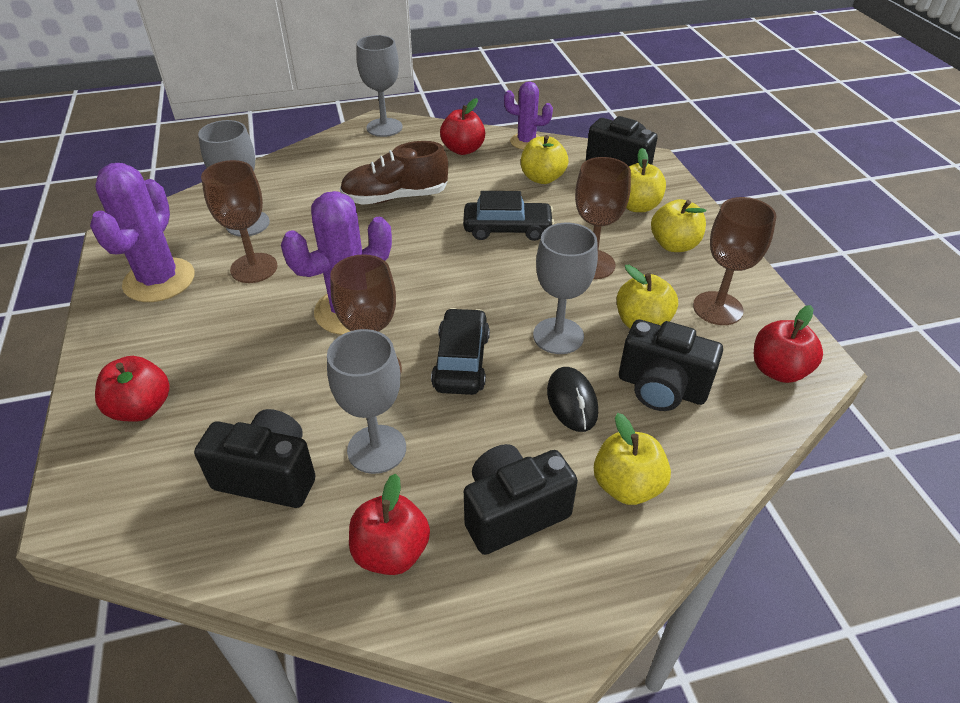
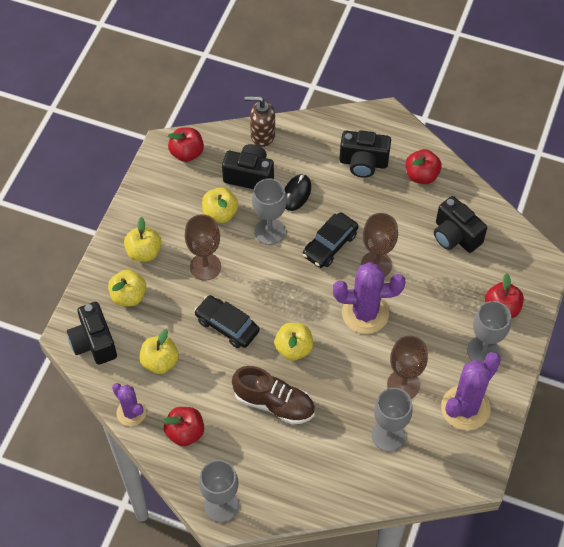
camera: 145 degrees left, 15 degrees up
grey goblet [327,329,406,474] -> grey goblet moved to [467,301,511,362]
yellow apple [594,413,671,505] -> yellow apple moved to [274,323,313,361]
black camera [619,320,723,411] -> black camera turned 45 degrees counterclockwise [222,144,274,189]
brown goblet [693,197,777,325] -> none
none -> brown soap dispenser [245,96,275,147]

